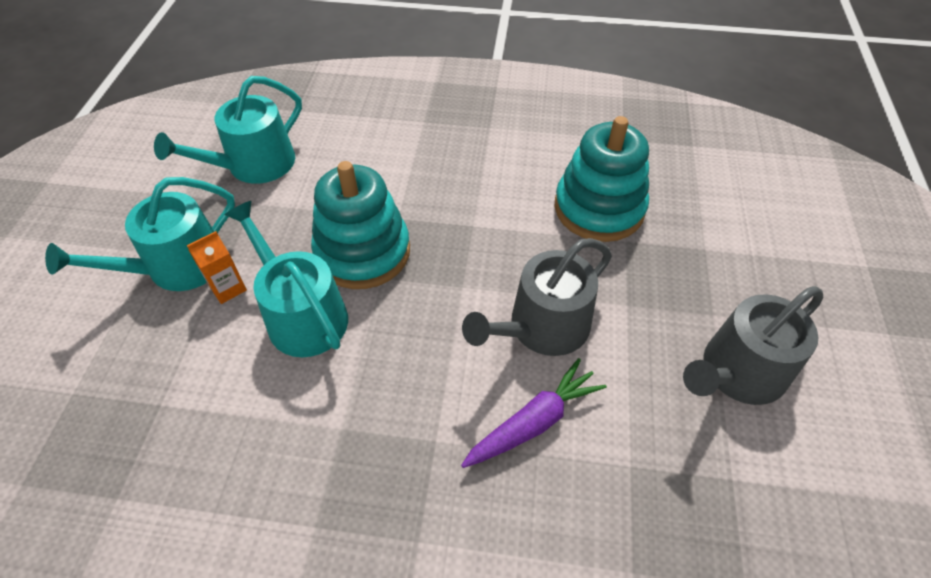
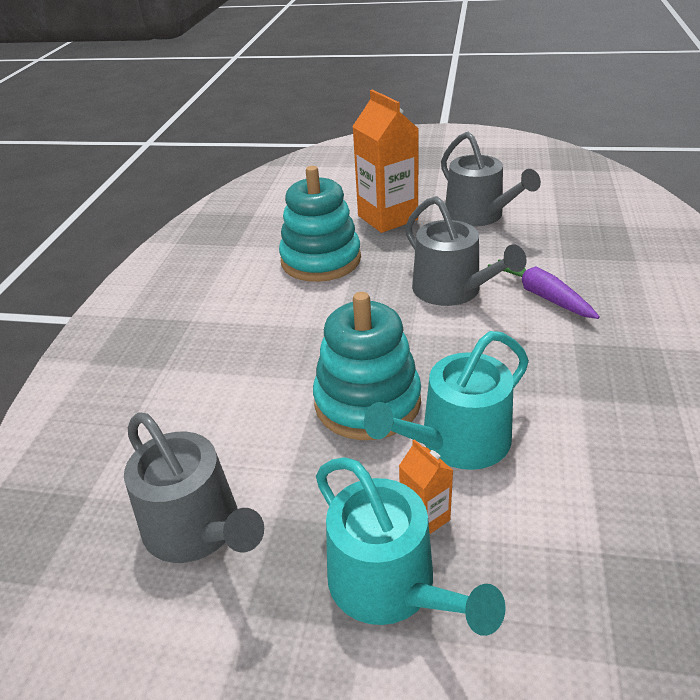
camera: 85 degrees left, 15 degrees down
turquoise watering can [154,76,302,184] -> grey watering can [124,412,264,563]
none -> orange carton [352,90,419,233]

